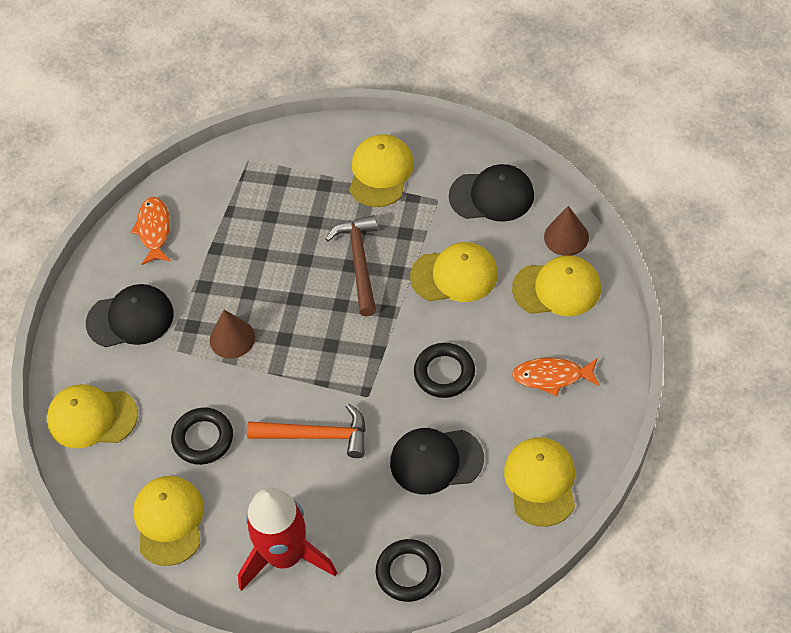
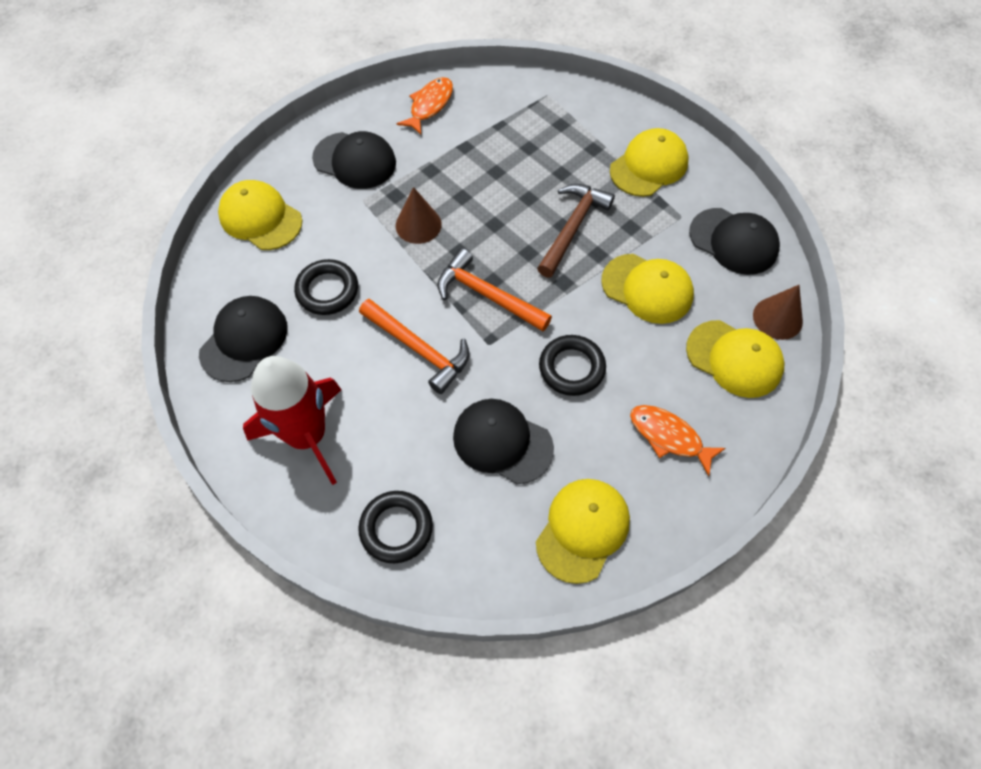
camera: 30 degrees right, 5 degrees up
yellow cap [133,476,204,566] -> black cap [199,296,288,382]
none -> orange hammer [437,248,552,331]

